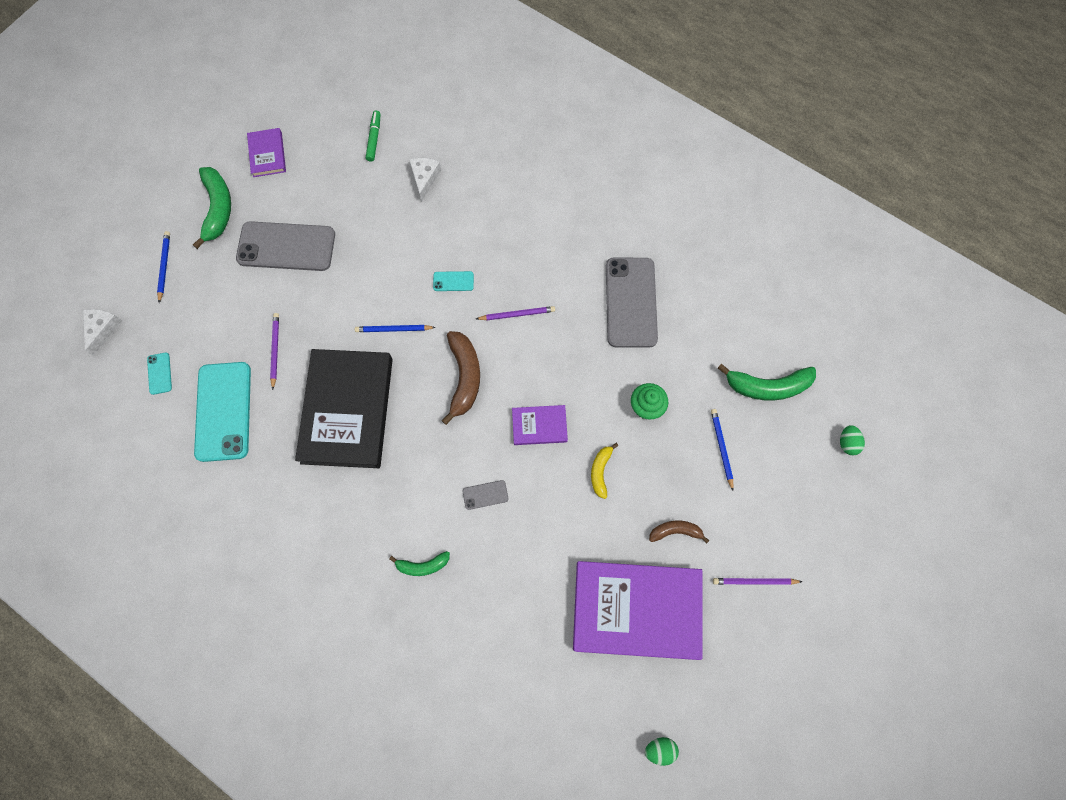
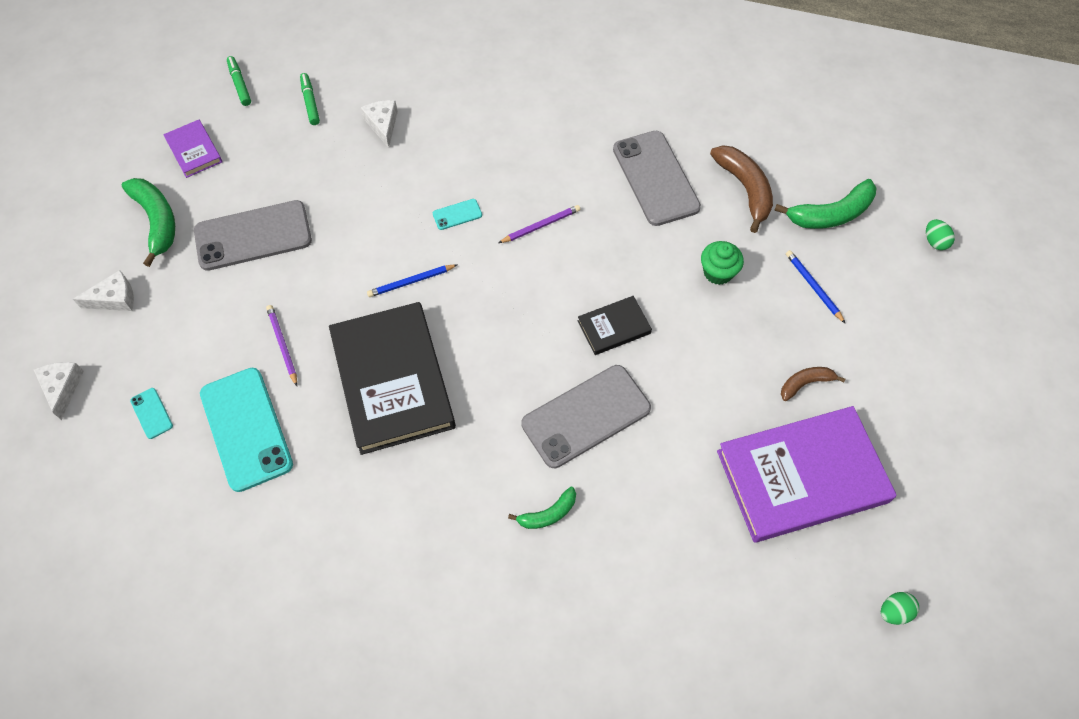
camera: 20 degrees left, 10 degrees down
blue pencil [157,231,170,303] -> white cheese [73,270,134,311]
brown banana [441,331,480,425] -> brown banana moved to [710,145,773,233]
grey phone [462,480,509,510] -> grey phone [521,365,651,468], size x2.36
purple book [512,405,568,445] -> black book [578,296,652,355]
yellow banana [591,443,618,499] -> none
purple pencil [713,578,802,585] -> none
none -> green marker [227,56,251,106]

